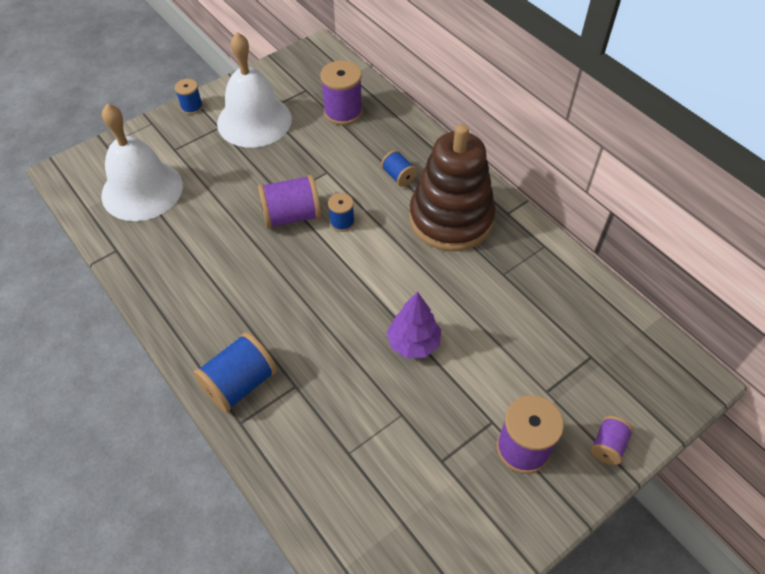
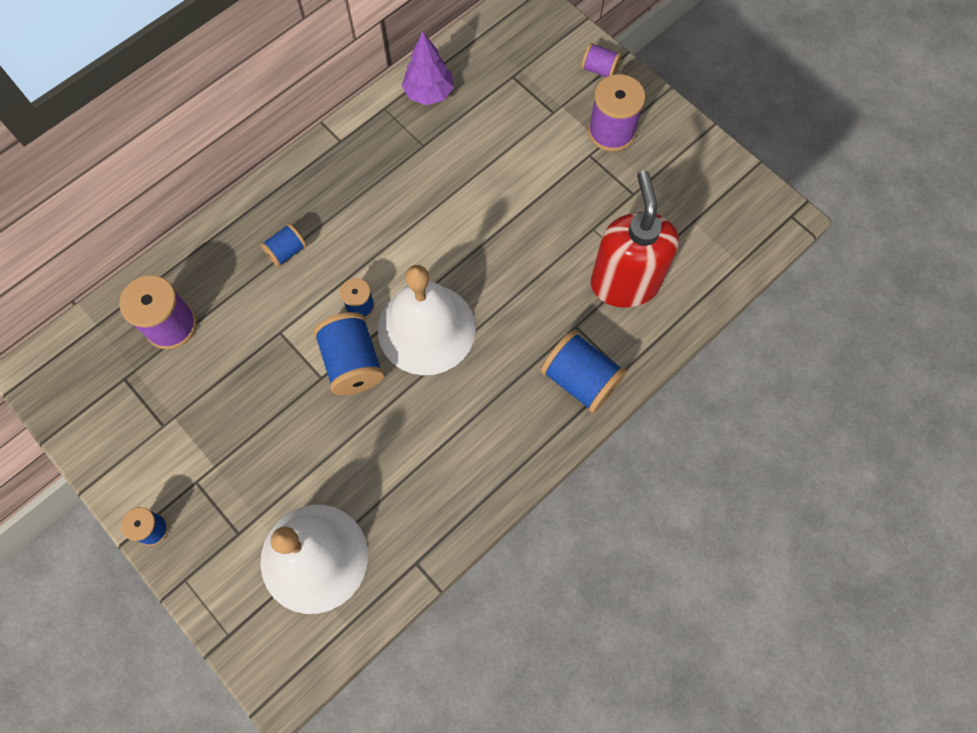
camera: 95 degrees left, 15 degrees up
white bell [217,32,292,148] -> white bell moved to [378,265,476,375]
purple spool [258,175,321,229] -> blue spool [313,312,384,395]
purple tree [387,291,441,358] -> purple tree moved to [402,31,454,105]
brown stacking toy [409,124,496,251] -> none
none -> red soap dispenser [591,170,679,308]

